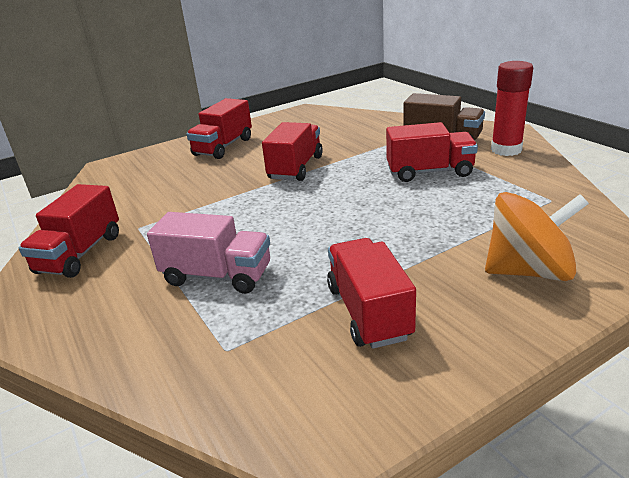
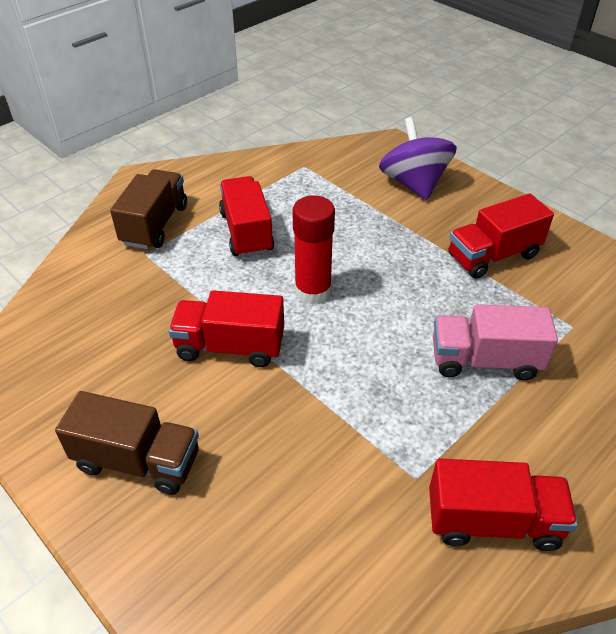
camera: 105 degrees left, 15 degrees up
pink truck [147,212,270,294] -> pink truck turned 90 degrees counterclockwise [433,304,558,381]
red truck [187,98,252,159] -> brown truck [55,391,199,495]
orange spinning top [485,192,589,281] -> purple spinning top [379,117,457,200]
red glue stick [491,61,533,156] -> red glue stick moved to [292,195,335,305]

